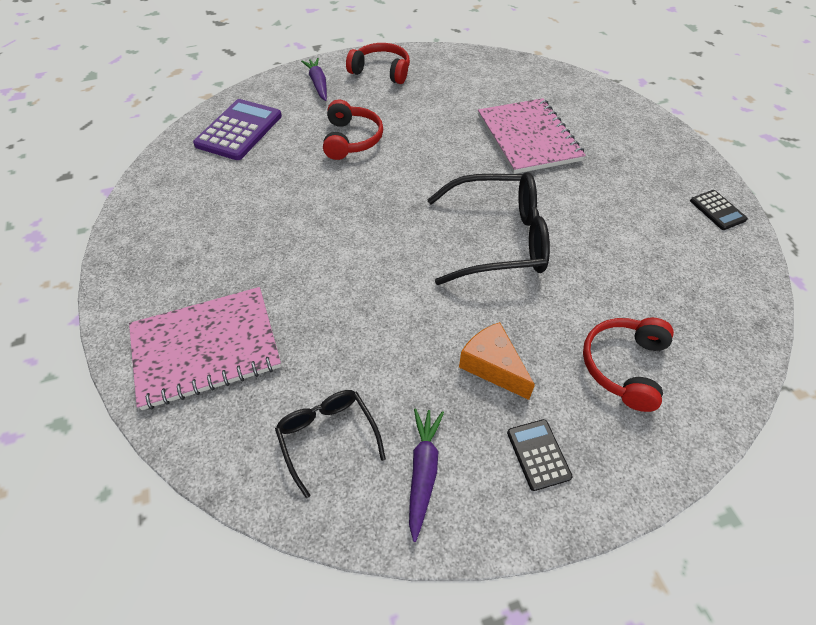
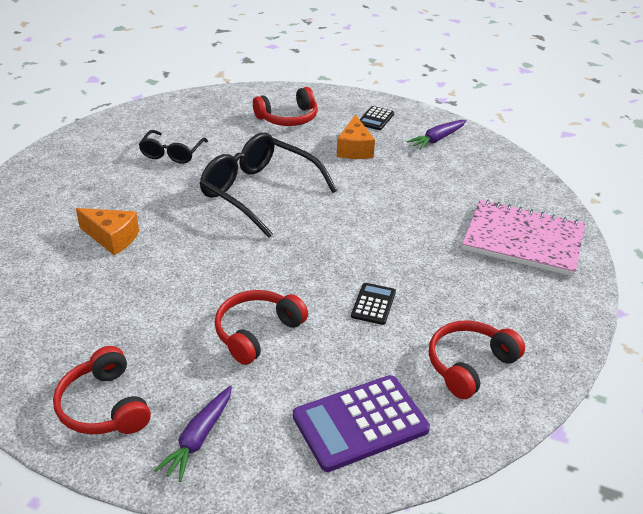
camera: 140 degrees left, 15 degrees down
black glasses [275,390,386,498] -> black glasses moved to [139,130,208,164]
pink notebook [478,98,586,174] -> orange cheese [76,208,139,255]
black calculator [690,190,748,230] -> black calculator moved to [351,283,396,325]
none -> red headphones [429,320,525,399]

